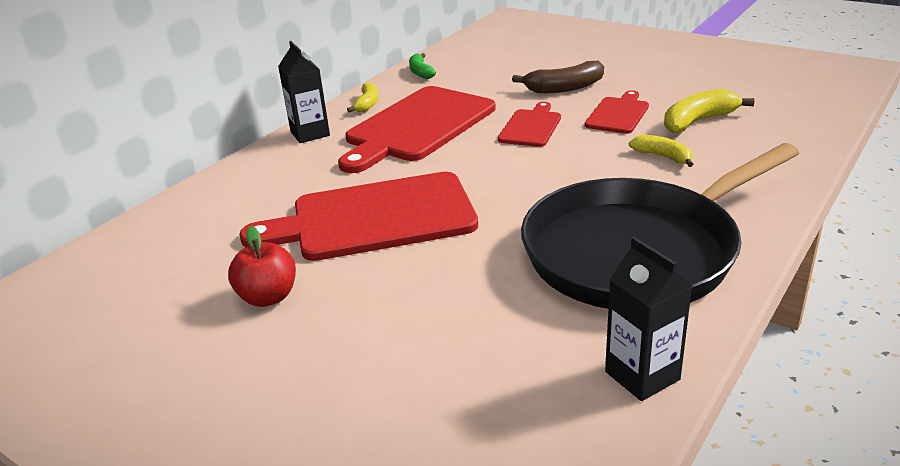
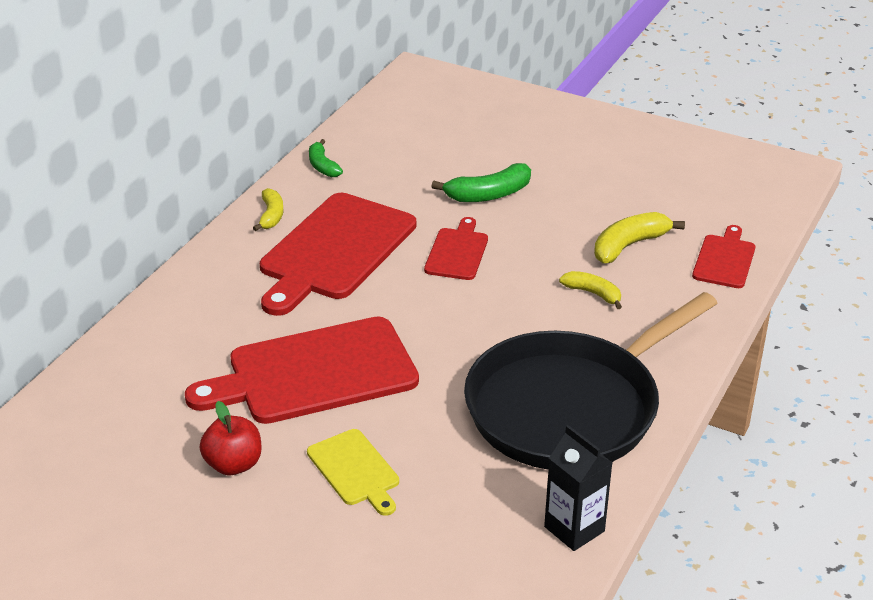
camera: 10 degrees left, 5 degrees up
black carton [278,41,330,143] -> none
brown banana [512,61,604,93] -> green banana [431,163,531,202]
red cutting board [585,90,649,134] -> red cutting board moved to [692,225,755,288]
none -> yellow cutting board [307,429,399,516]

